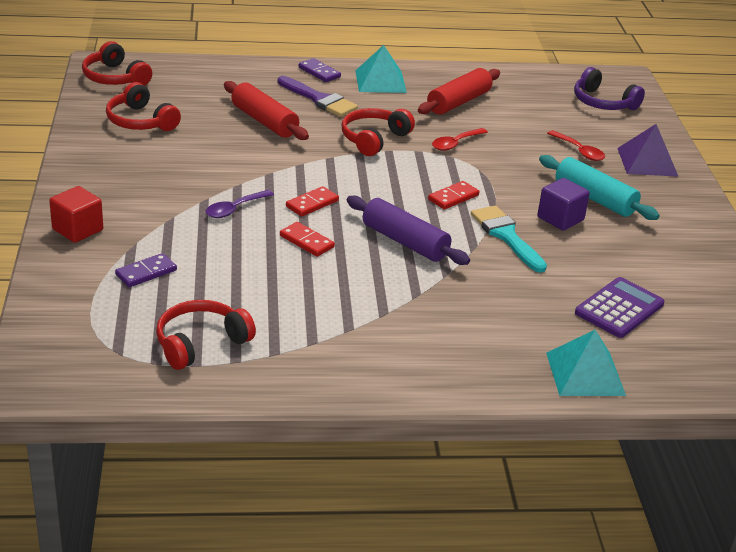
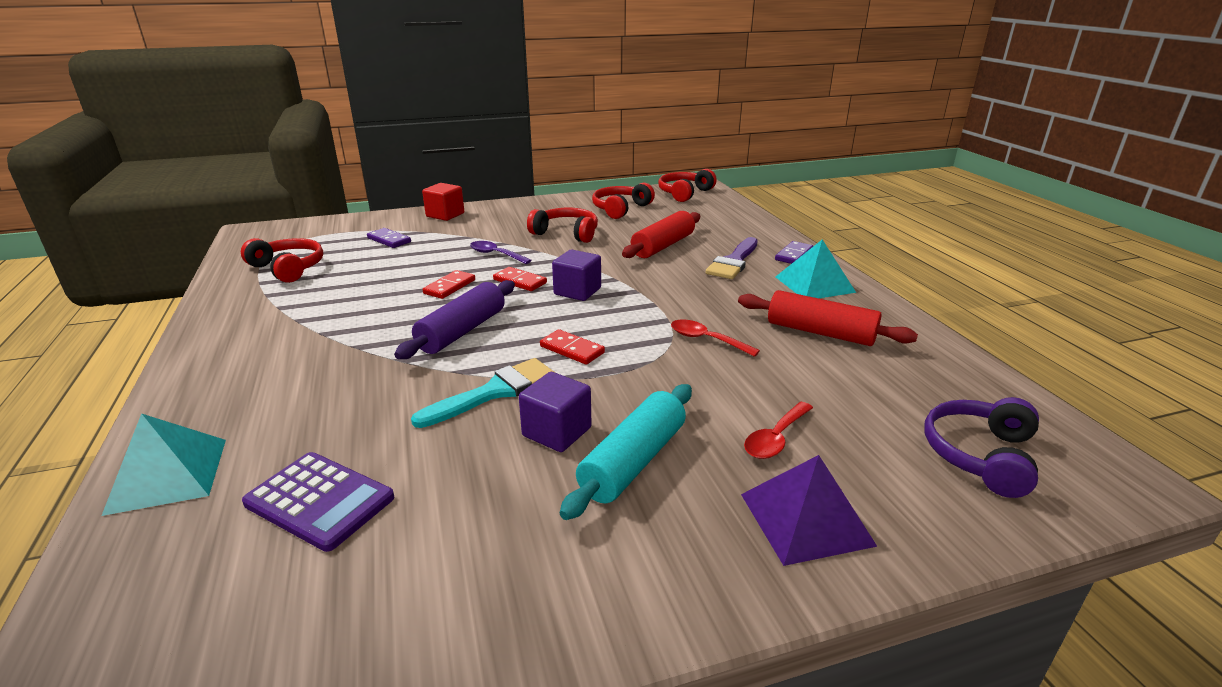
camera: 80 degrees right, 5 degrees down
red headphones [342,108,415,156] -> red headphones moved to [527,208,598,243]
none -> purple cube [552,250,601,301]

